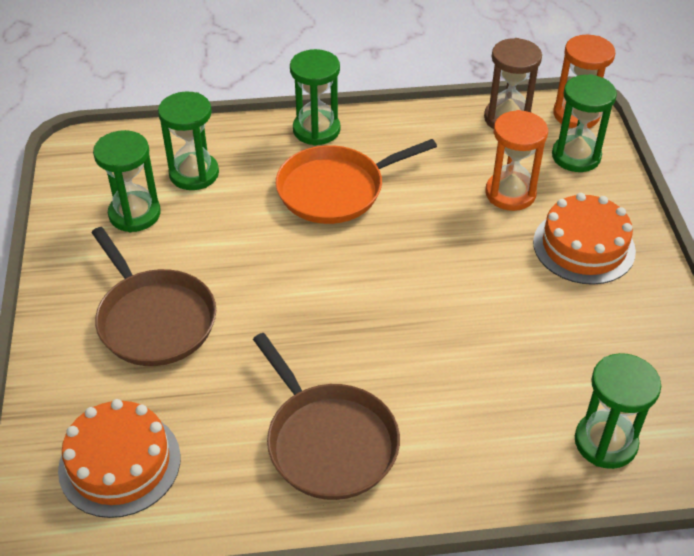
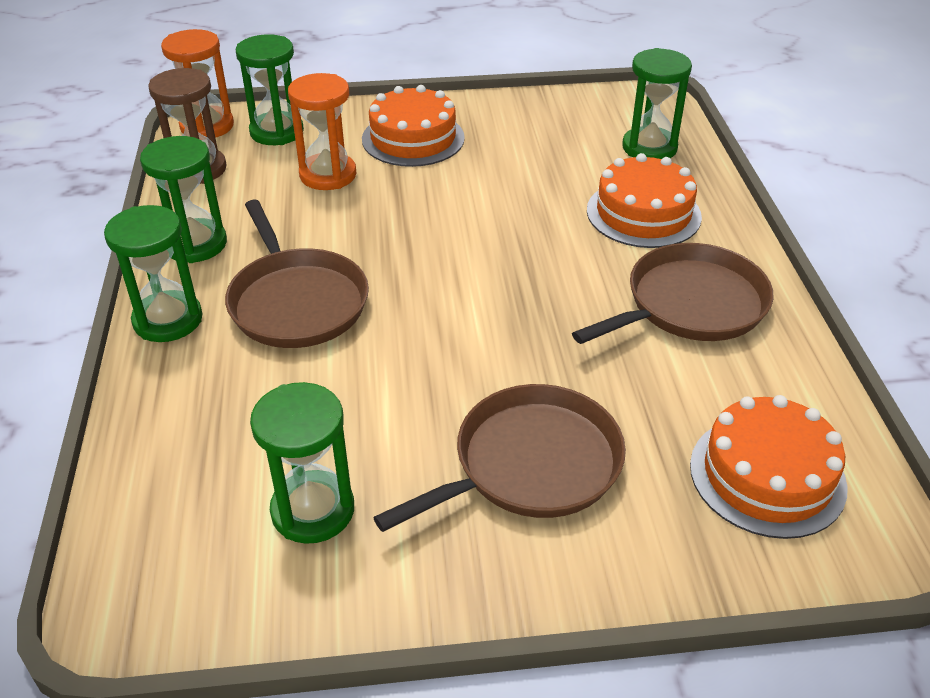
camera: 90 degrees left, 5 degrees down
green hourglass [158,91,219,190] -> green hourglass moved to [140,136,227,263]
orange pan [276,139,437,224] -> brown pan [225,200,369,348]
none -> orange cake [587,153,702,248]

